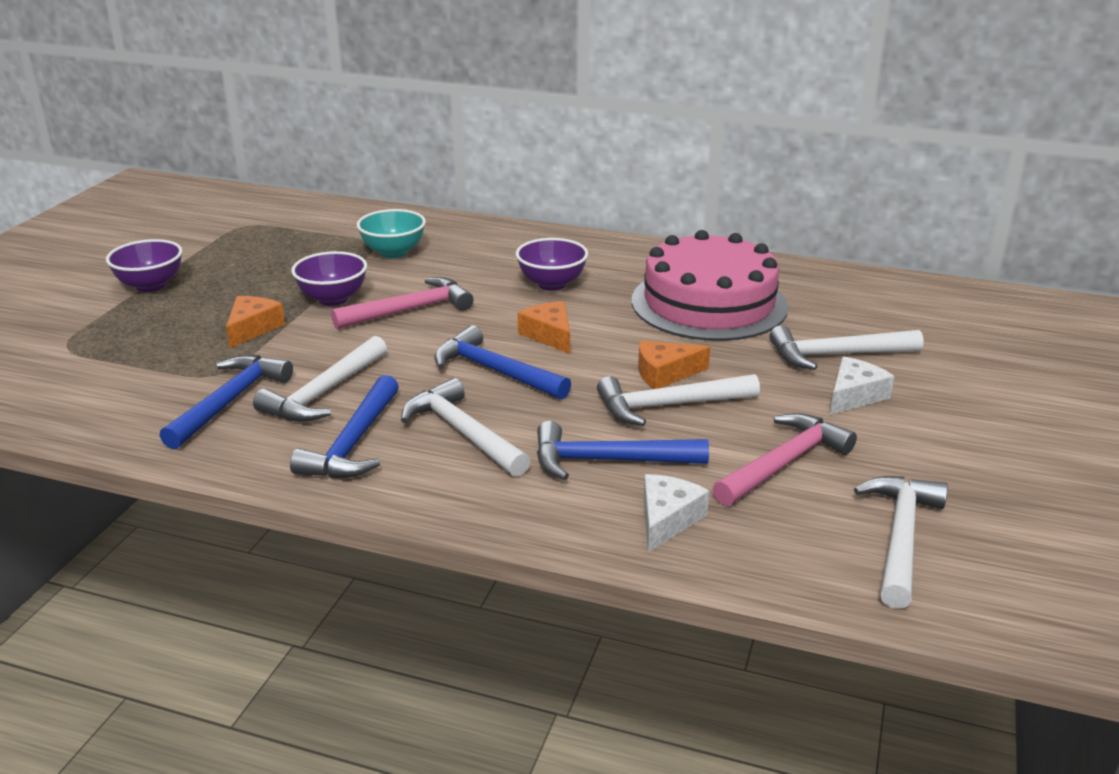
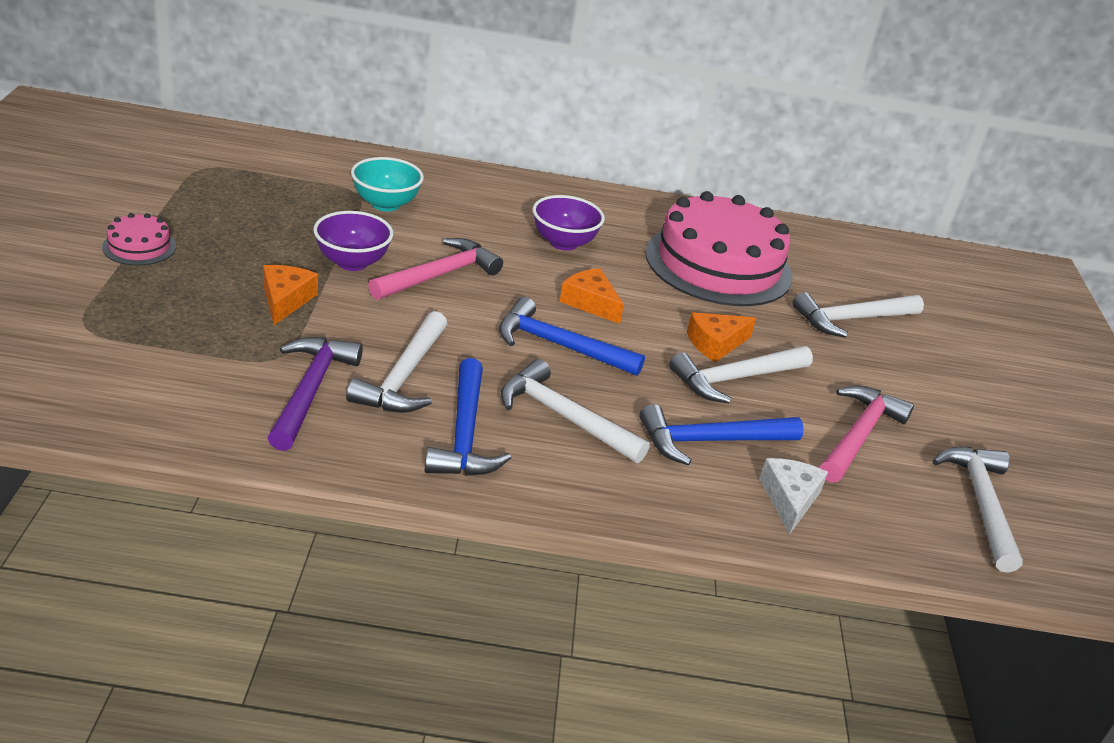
camera: 20 degrees left, 5 degrees up
purple bowl [106,239,182,292] -> pink cake [102,213,176,265]
blue hammer [160,355,293,449] -> purple hammer [268,337,363,451]
white cheese [830,356,895,415] -> none

